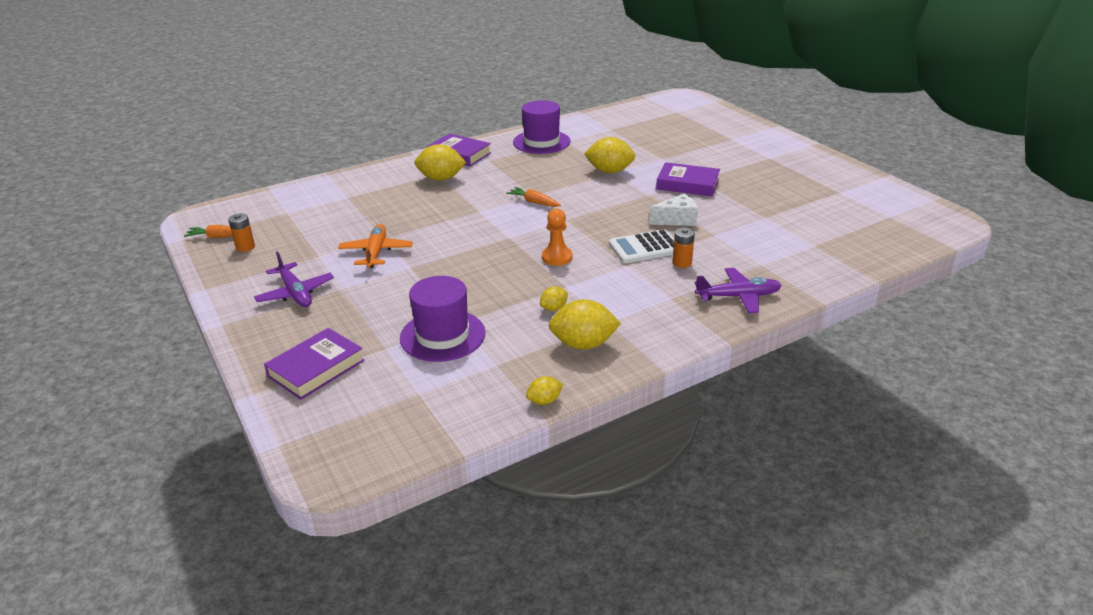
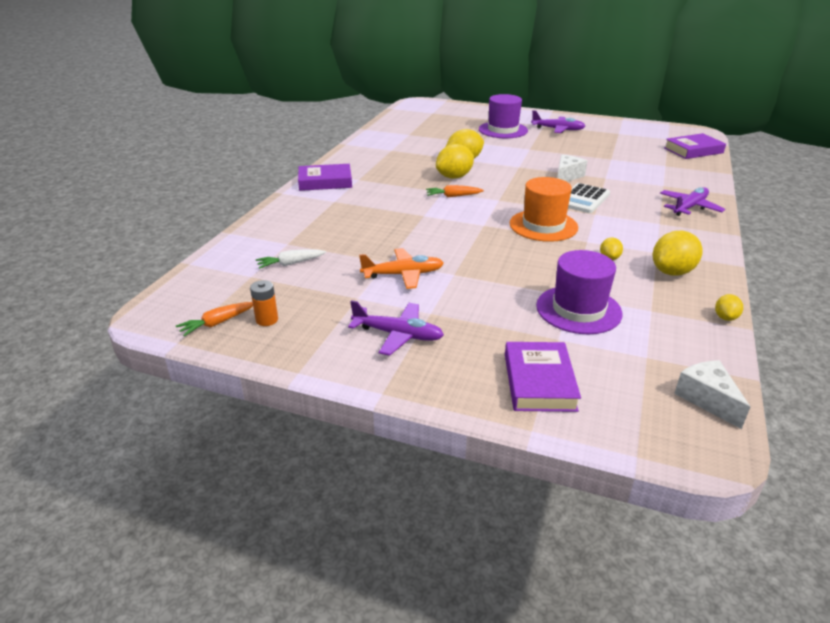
camera: 40 degrees left, 0 degrees up
orange plane [338,224,413,268] -> orange plane turned 120 degrees clockwise [359,248,444,289]
yellow lemon [414,144,466,181] -> yellow lemon moved to [436,144,474,179]
purple hat [513,100,571,154] -> purple hat moved to [479,94,528,138]
orange pawn [542,209,572,266] -> orange hat [510,177,578,242]
purple book [656,162,720,197] -> purple book moved to [664,133,726,159]
orange battery [672,227,695,268] -> none
none -> white carrot [256,249,326,269]
none -> purple plane [531,110,585,133]
none -> white cheese [674,360,750,429]

